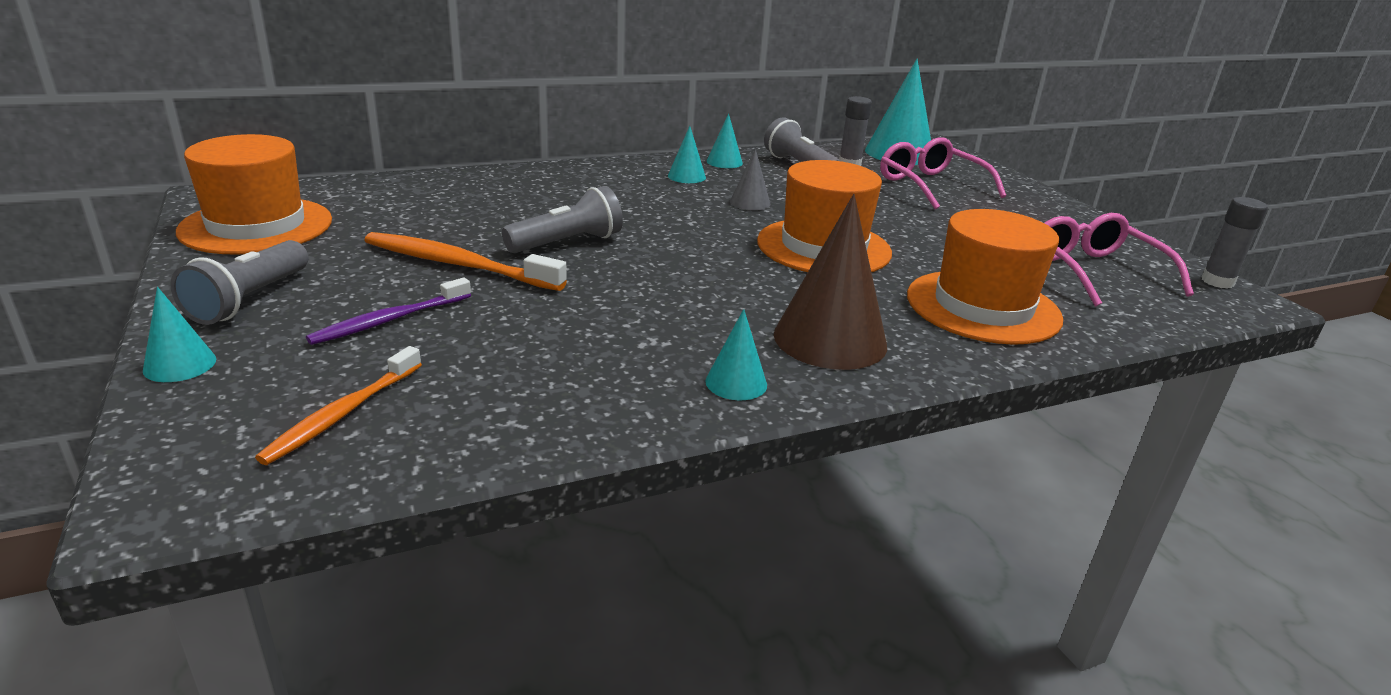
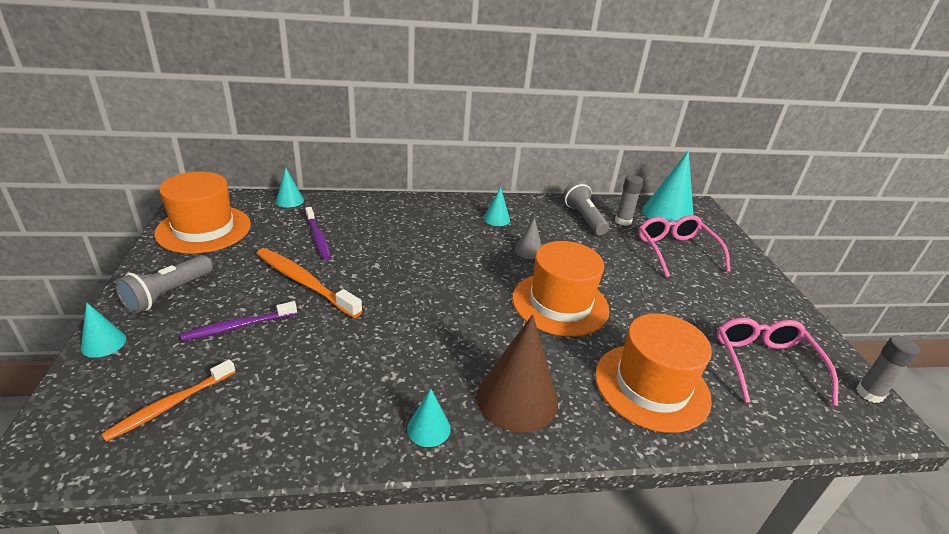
camera: 15 degrees right, 5 degrees up
grey flashlight [502,186,623,253] -> none
turquoise cone [707,113,743,168] -> turquoise cone moved to [276,168,304,207]
none -> purple toothbrush [305,207,331,260]

